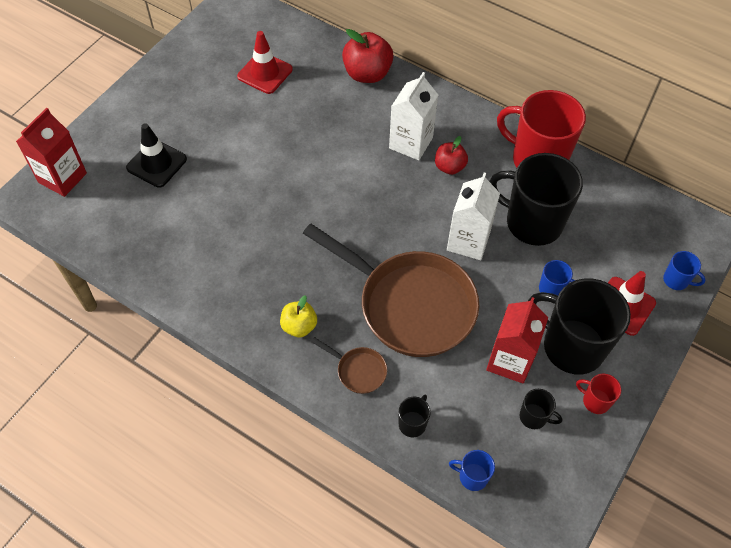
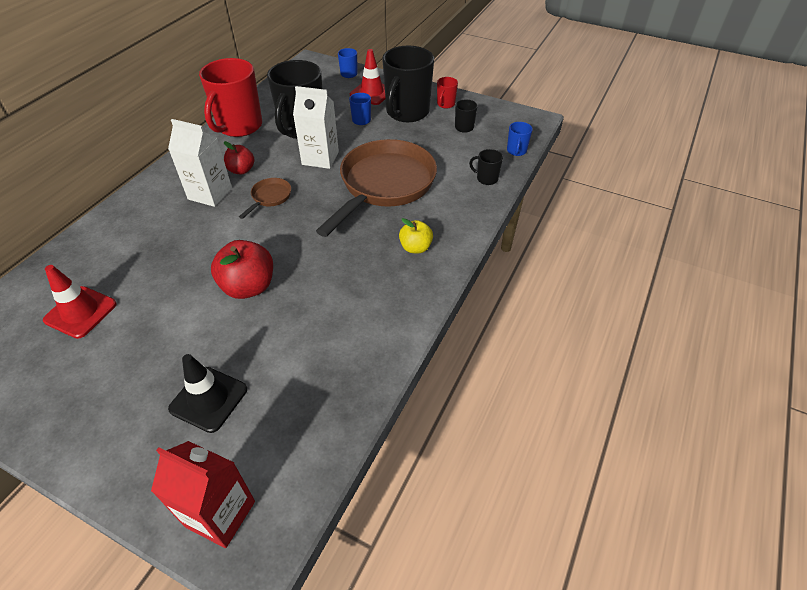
camera: 95 degrees left, 10 degrees down
brown pan [311,337,387,394] -> brown pan moved to [239,178,291,219]
red apple [342,29,394,83] -> red apple moved to [211,240,273,299]
red carton [486,297,548,383] -> none

